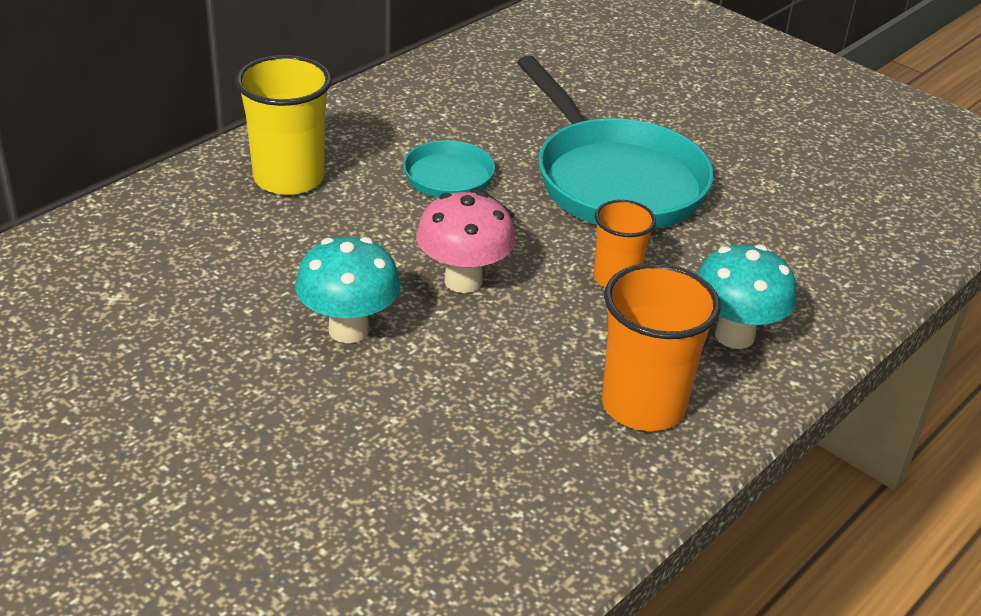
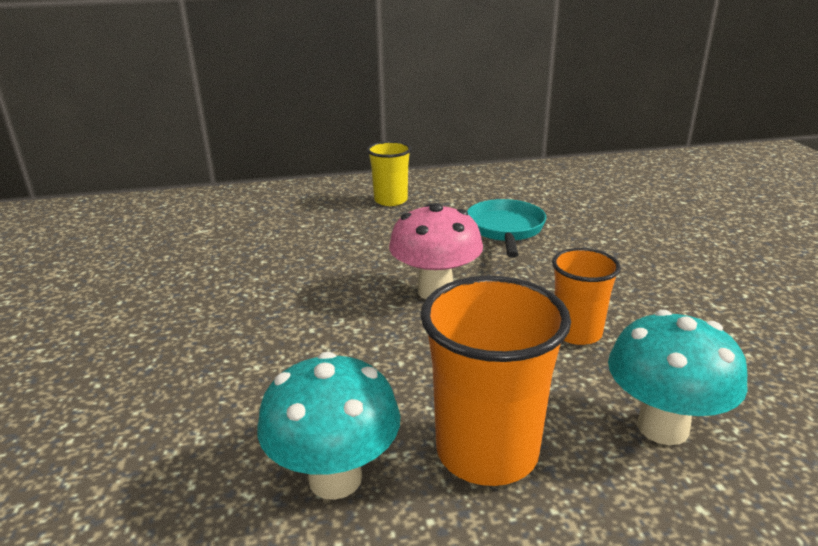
camera: 40 degrees right, 10 degrees down
yellow cup [236,55,332,195] -> yellow cup [367,141,411,206], size x0.61
turquoise mushroom [295,237,401,343] -> turquoise mushroom moved to [258,352,400,500]
turquoise pan [517,56,714,229] -> none

